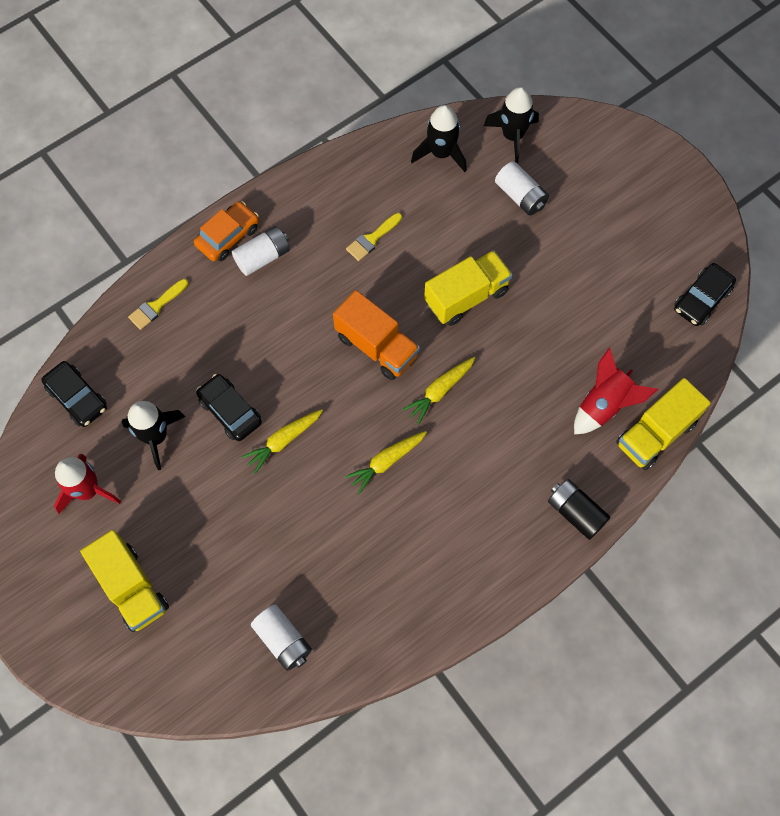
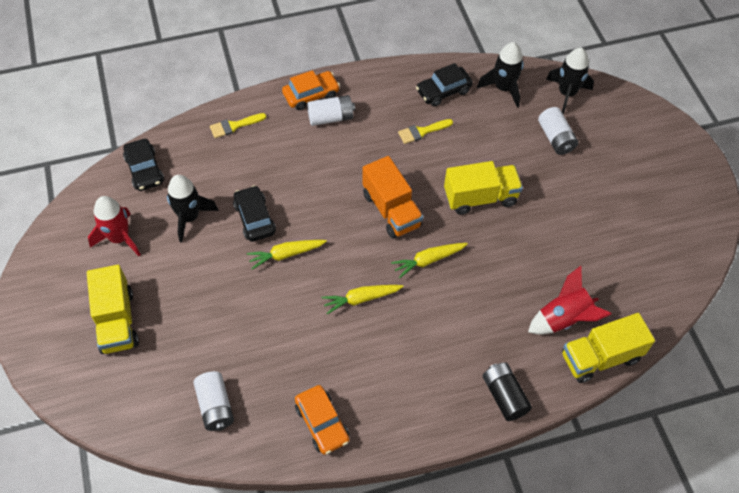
camera: 20 degrees right, 10 degrees down
black car [674,263,736,326] -> black car moved to [416,63,473,107]
none -> orange car [295,385,349,455]

